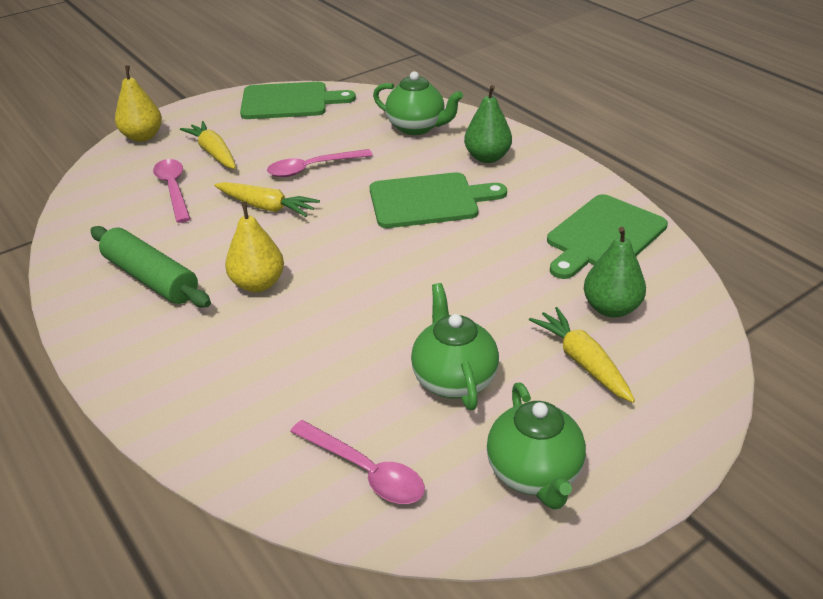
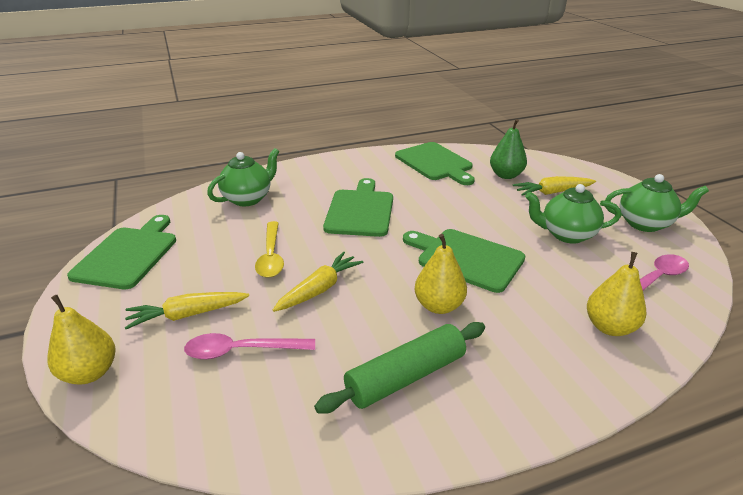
camera: 75 degrees left, 5 degrees down
pink spoon [267,149,373,177] -> yellow spoon [255,221,284,278]
green pear [464,85,512,163] -> none
none -> green cutting board [403,229,525,293]
none -> yellow pear [587,252,646,336]

